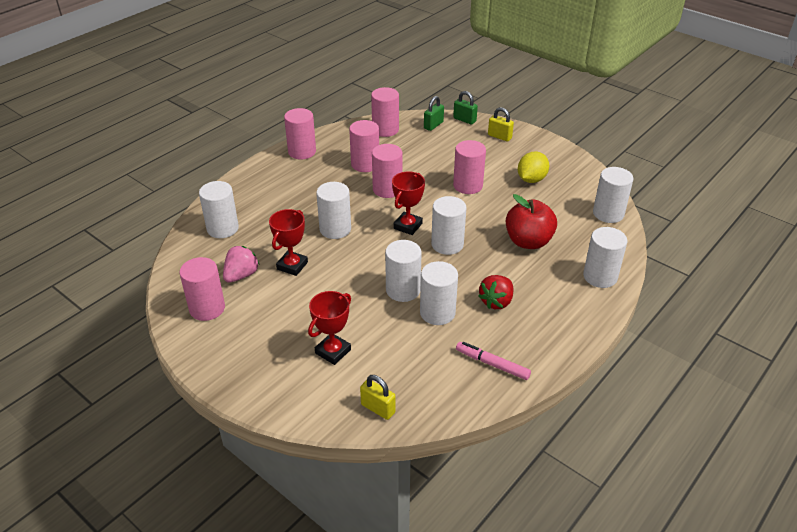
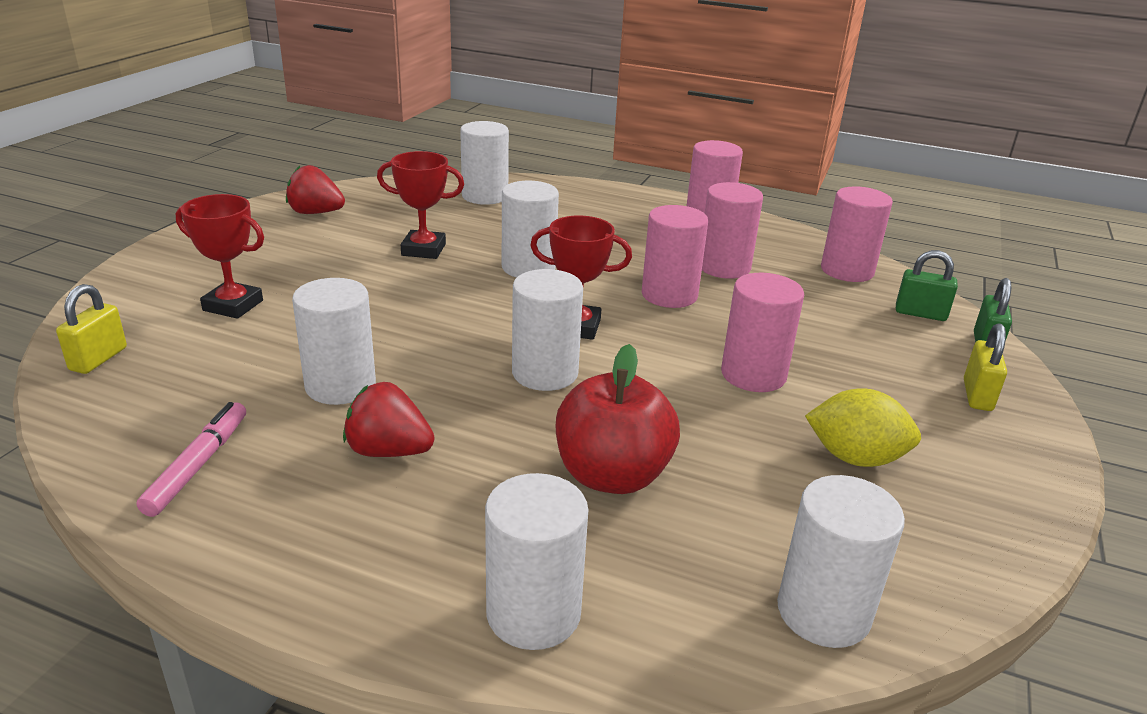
camera: 70 degrees right, 10 degrees down
pink cylinder [179,257,225,321] -> red strawberry [286,165,345,214]
pink strawberry [223,246,260,283] -> none
white cylinder [385,240,422,302] -> none

